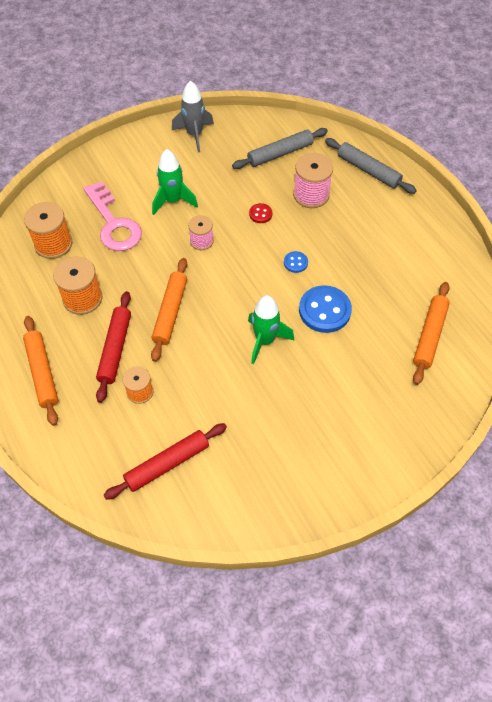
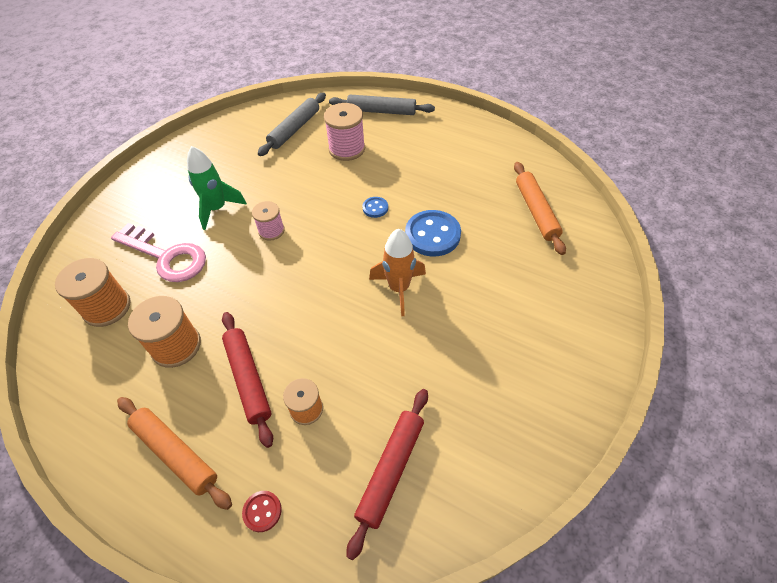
camera: 30 degrees left, 5 degrees down
orange rolling pin [151,258,187,362] -> none
grey rocket [172,81,214,152] -> none
green rocket [248,295,295,364] -> orange rocket [369,229,426,316]
red button [249,203,272,223] -> red button moved to [242,491,282,532]

